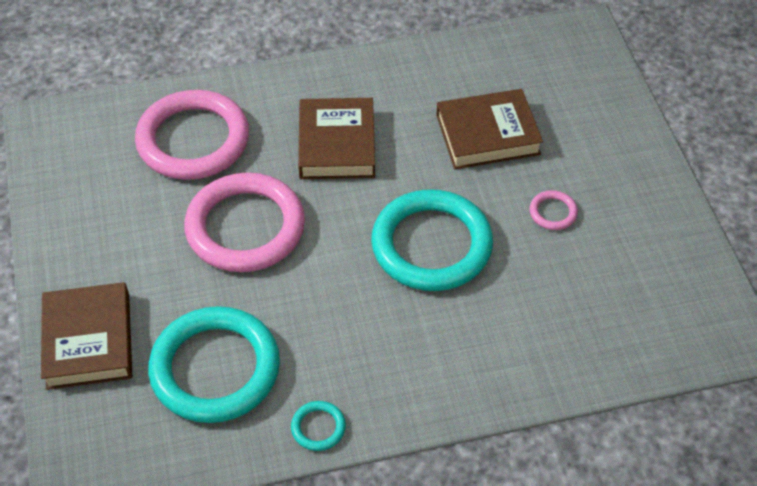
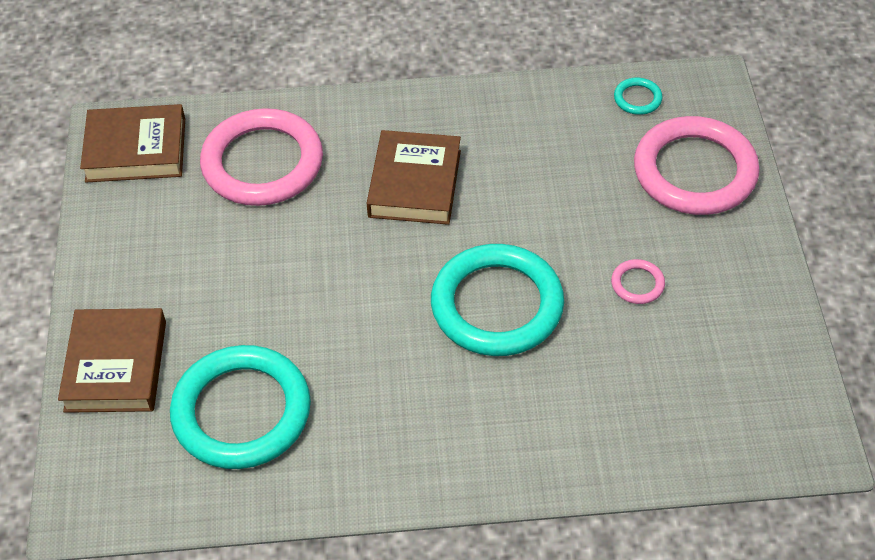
camera: 10 degrees right, 0 degrees up
pink ring [184,172,305,272] -> pink ring moved to [634,116,760,215]
turquoise ring [291,401,346,451] -> turquoise ring moved to [614,78,663,115]
brown book [436,89,543,169] -> brown book moved to [80,104,185,182]

